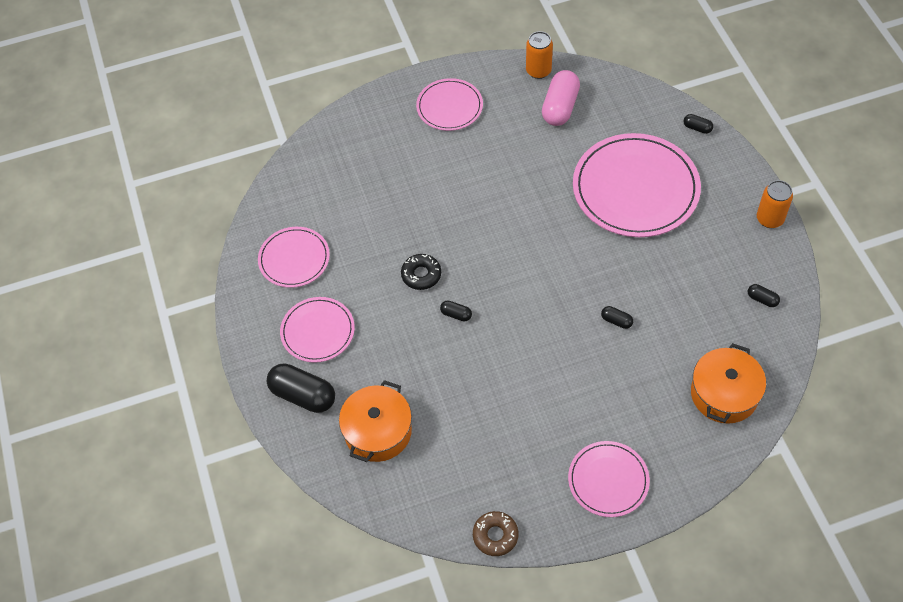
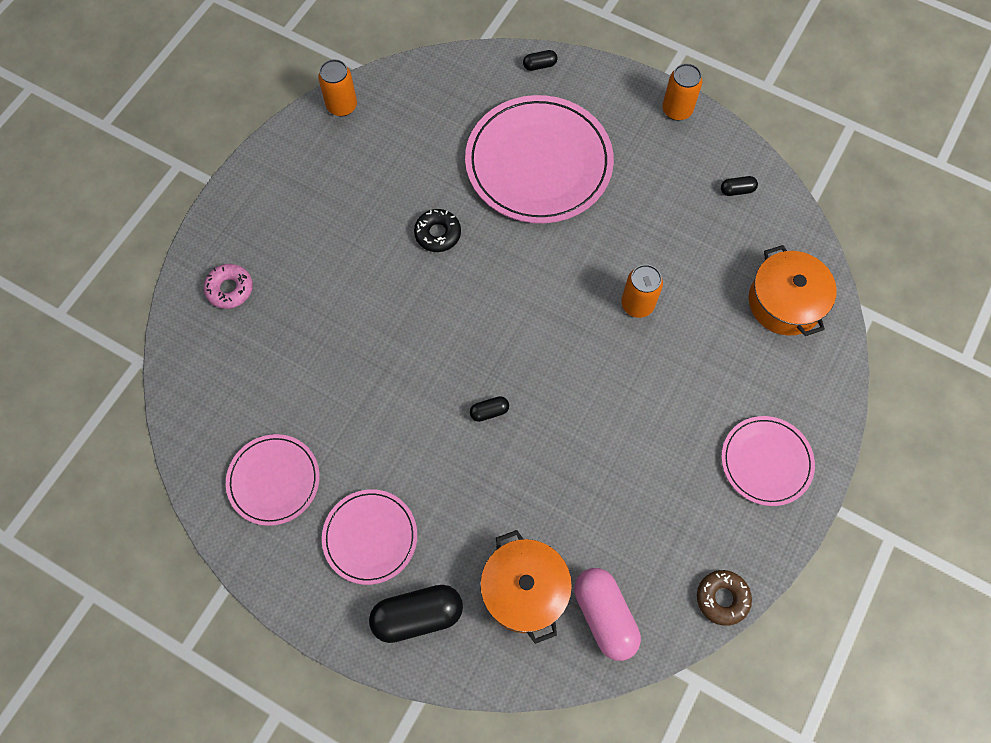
camera: 45 degrees left, 10 degrees up
black donut [401,254,441,290] -> black donut moved to [414,209,461,252]
pink plate [416,78,483,131] -> none
pink capsule [542,70,580,126] -> pink capsule moved to [574,568,641,661]
black capsule [601,306,633,329] -> orange can [621,264,663,318]
none -> pink donut [204,264,253,309]

